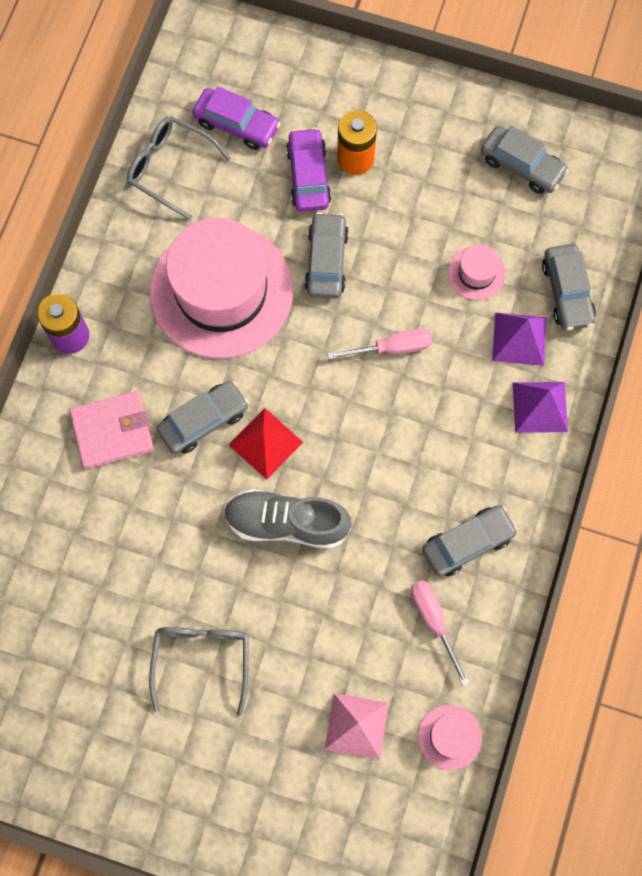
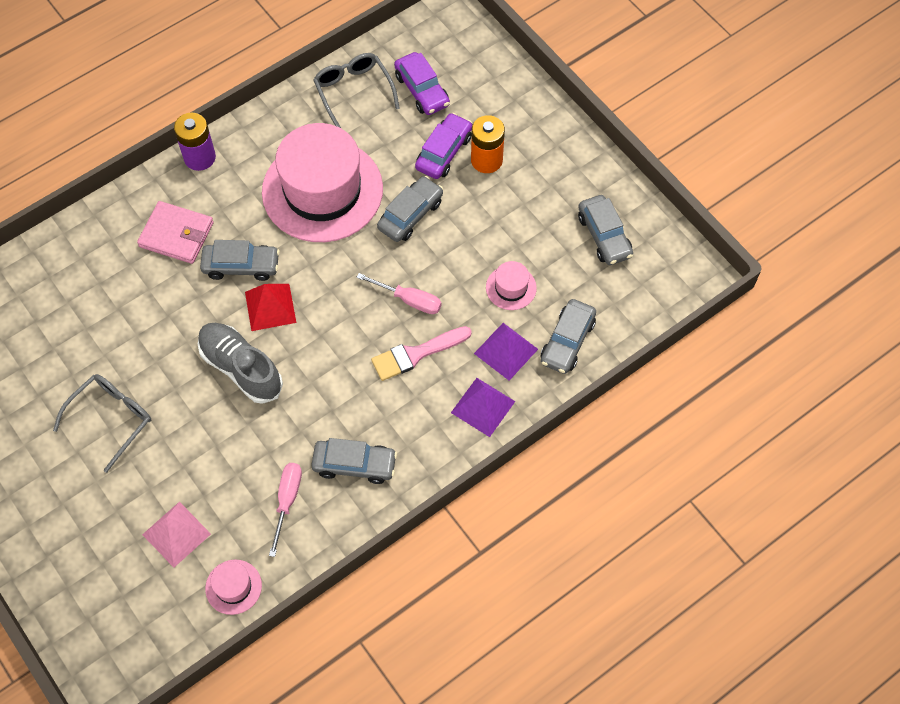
camera: 35 degrees right, 10 degrees down
none -> pink brush [371,326,472,381]

